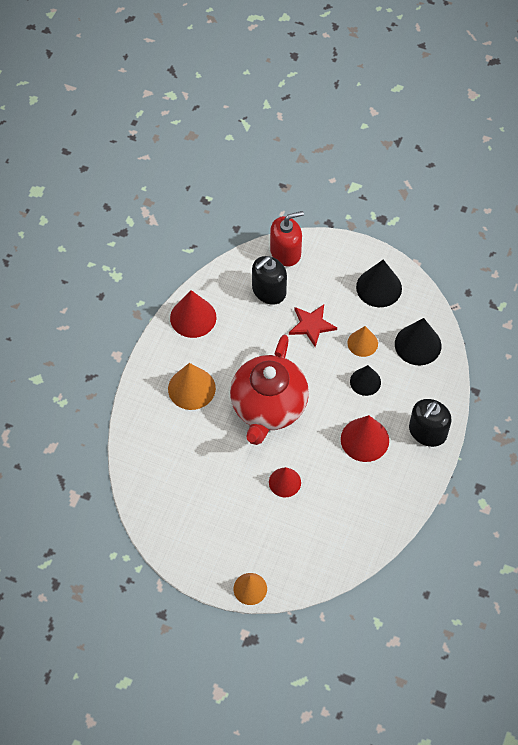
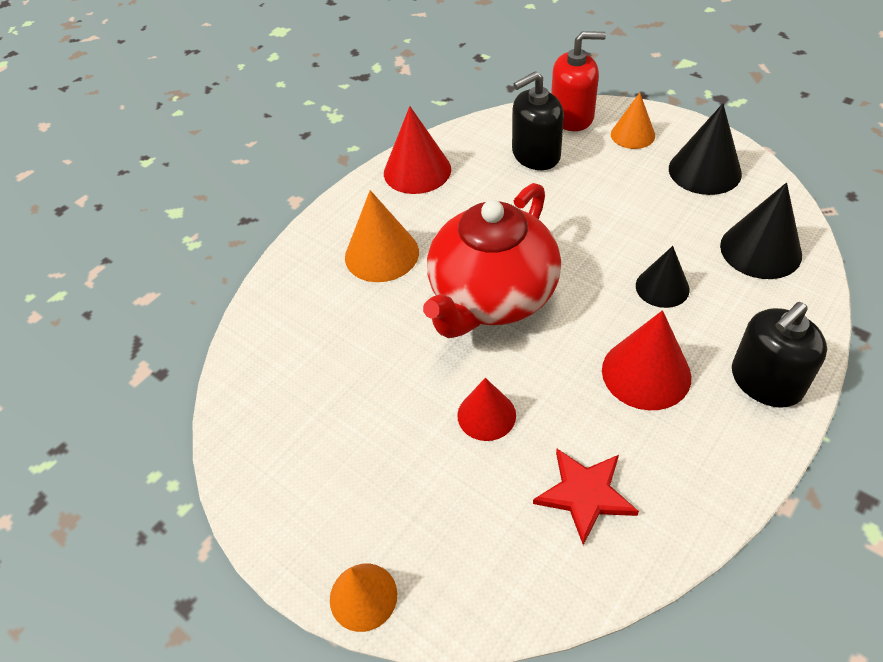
camera: 20 degrees right, 10 degrees down
red star [289,305,337,347] -> red star moved to [533,449,639,545]
orange cone [348,326,378,357] -> orange cone moved to [611,93,655,149]

